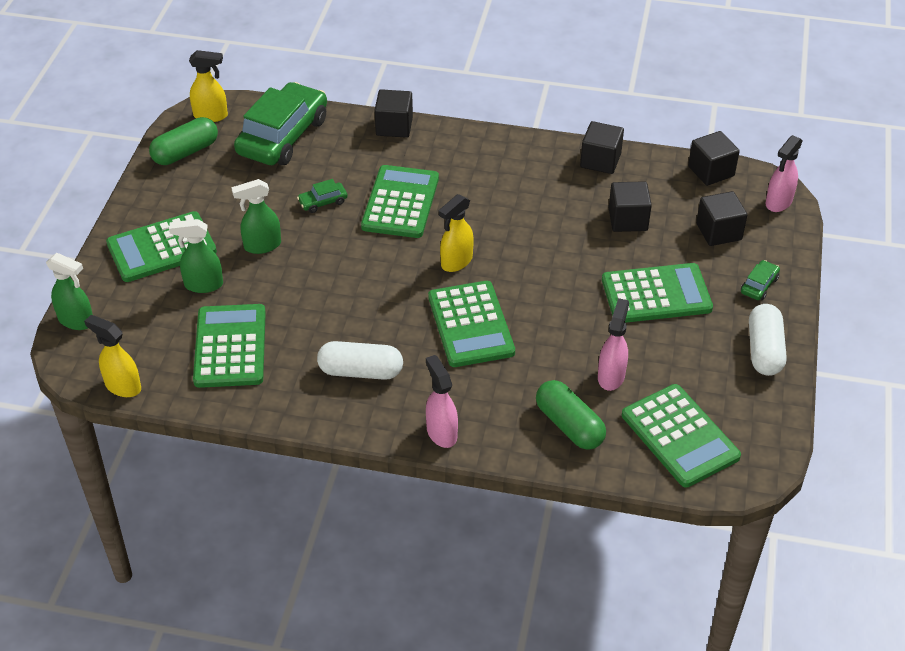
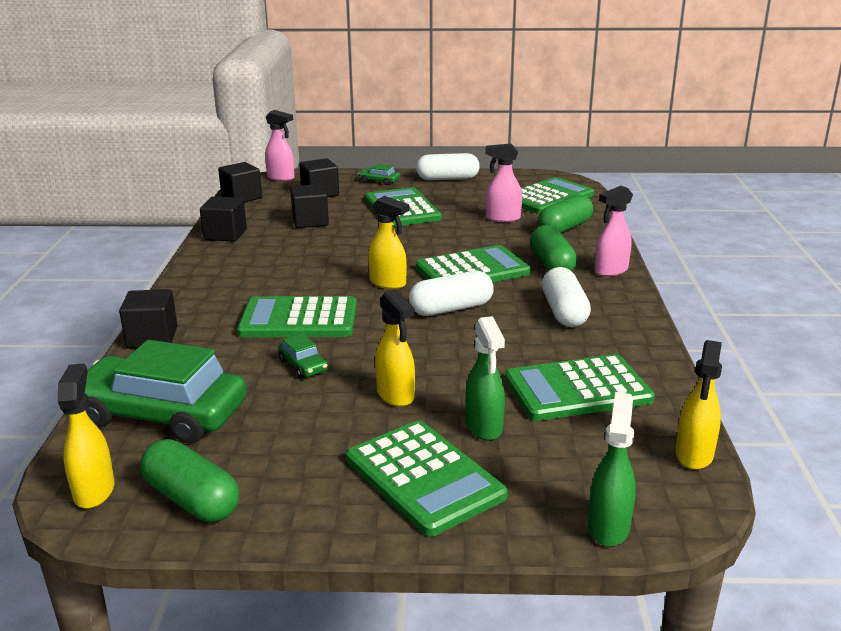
camera: 100 degrees left, 20 degrees down
green spray bottle [231,179,281,254] -> yellow spray bottle [375,289,415,407]
none -> white capsule [409,271,494,316]
none -> green capsule [530,225,577,272]

